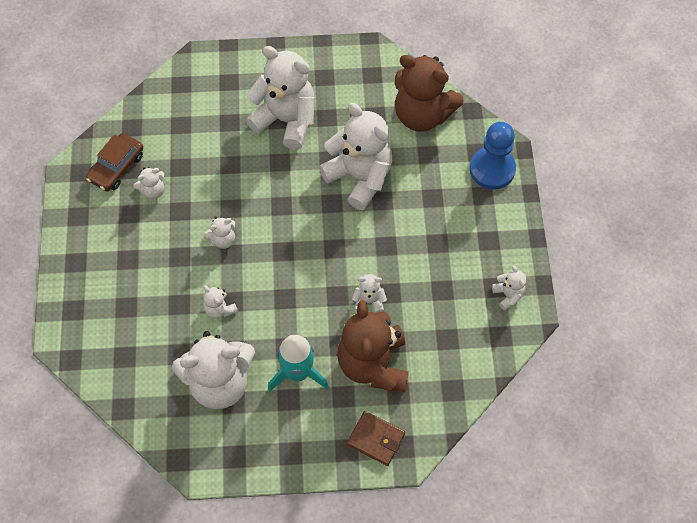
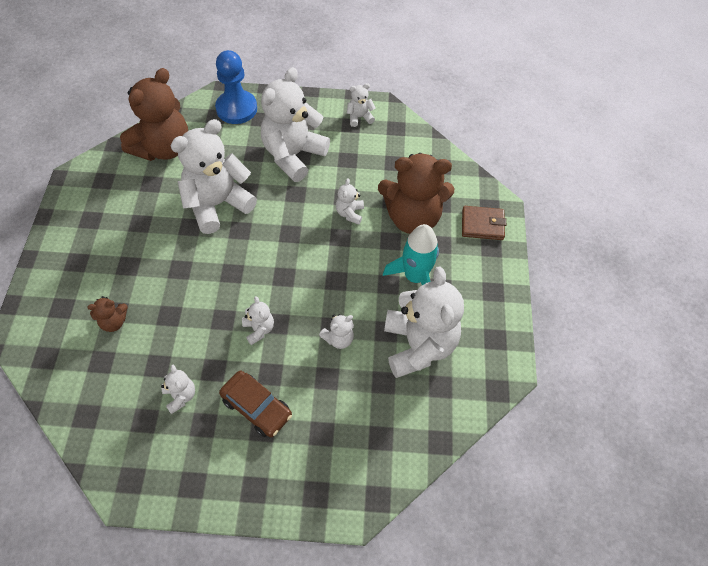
camera: 85 degrees left, 5 degrees down
brown car [86,133,143,192] -> brown car moved to [219,371,292,437]
white teddy bear [246,46,315,150] -> white teddy bear moved to [261,67,330,182]
brown wallet [347,411,405,466] -> brown wallet turned 60 degrees clockwise [462,206,506,240]
none -> brown teddy bear [87,296,128,332]

